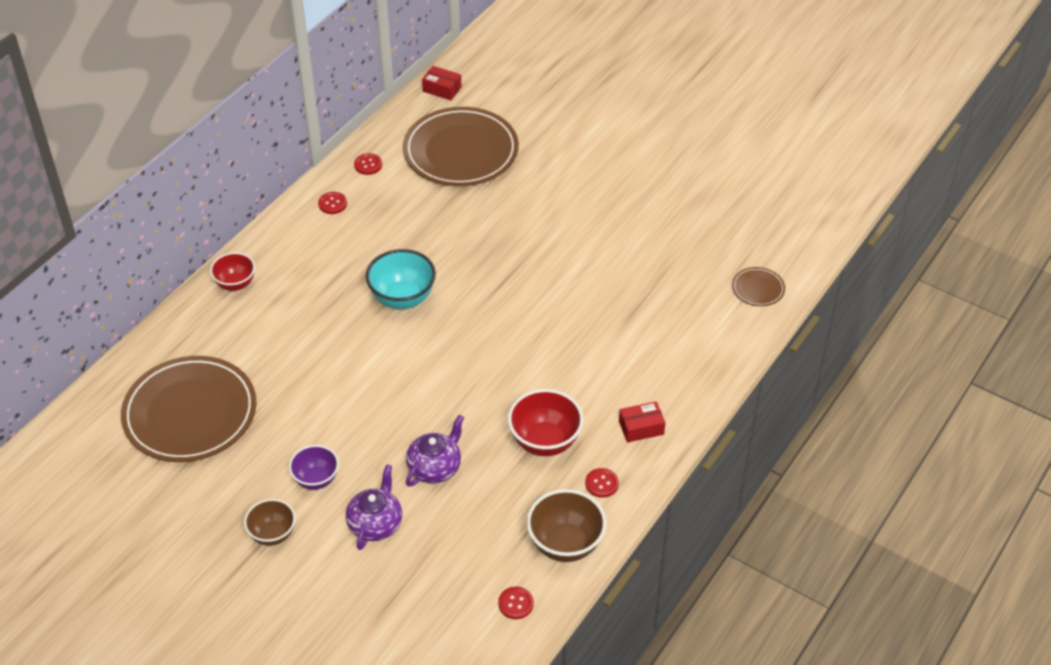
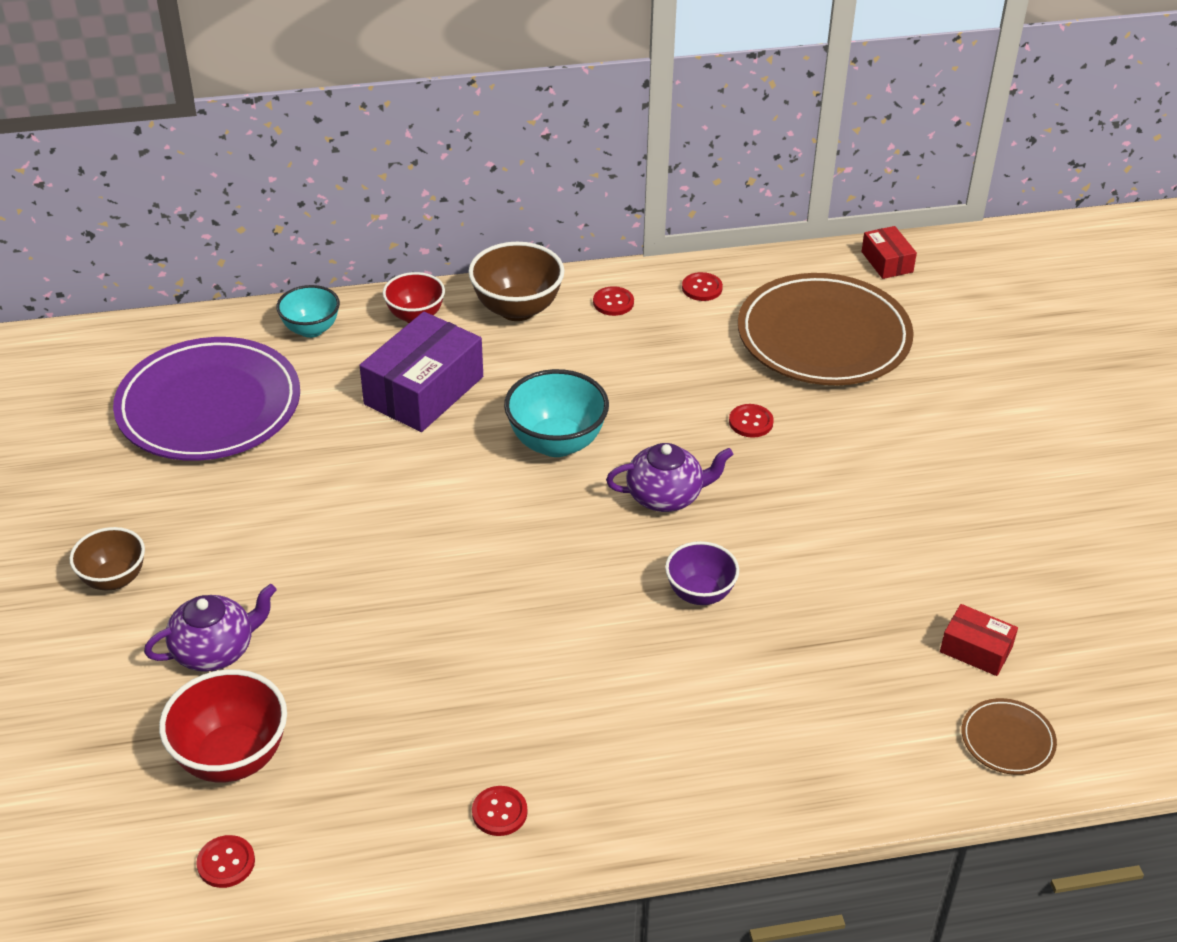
camera: 45 degrees right, 5 degrees down
brown plate [121,356,257,462] -> purple plate [113,337,300,461]
purple bowl [289,445,339,490] -> purple bowl moved to [665,541,739,605]
purple teapot [406,414,464,487] -> purple teapot moved to [606,443,733,512]
red bowl [508,389,584,456] -> red bowl moved to [159,669,287,782]
brown bowl [527,489,606,562] -> brown bowl moved to [468,242,565,321]
red box [619,401,665,443] -> red box moved to [940,604,1018,676]
none -> turquoise bowl [276,285,340,338]
none -> purple box [360,312,483,432]
none -> red button [729,404,774,438]

